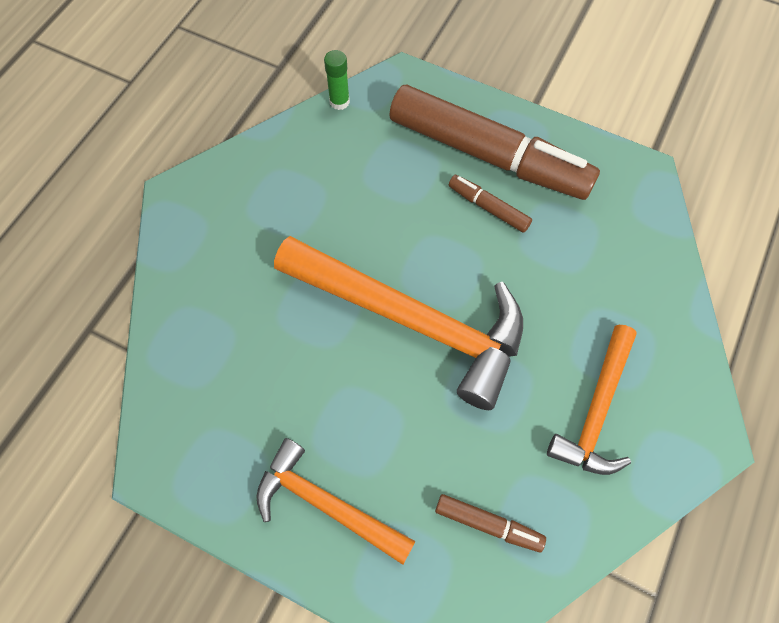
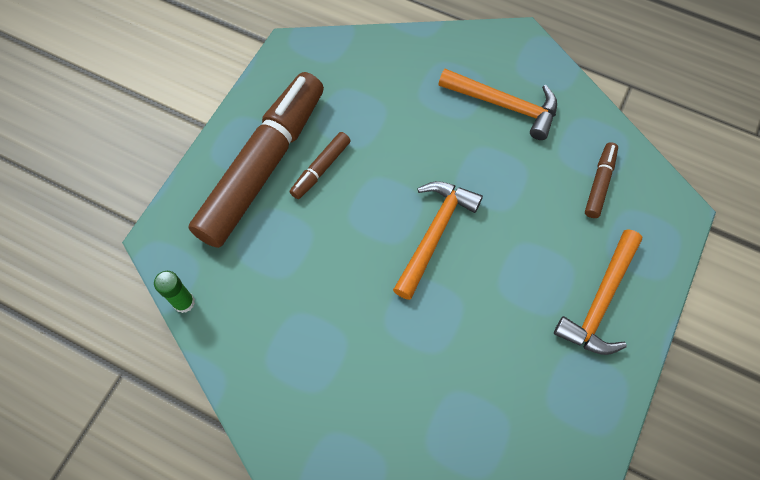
camera: 90 degrees left, 0 degrees up
orange hammer [274,236,523,410] -> orange hammer [393,181,483,300], size x0.58

